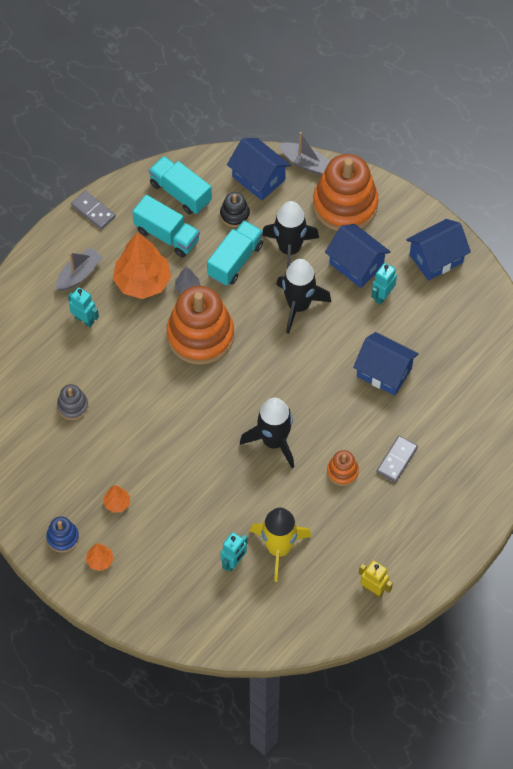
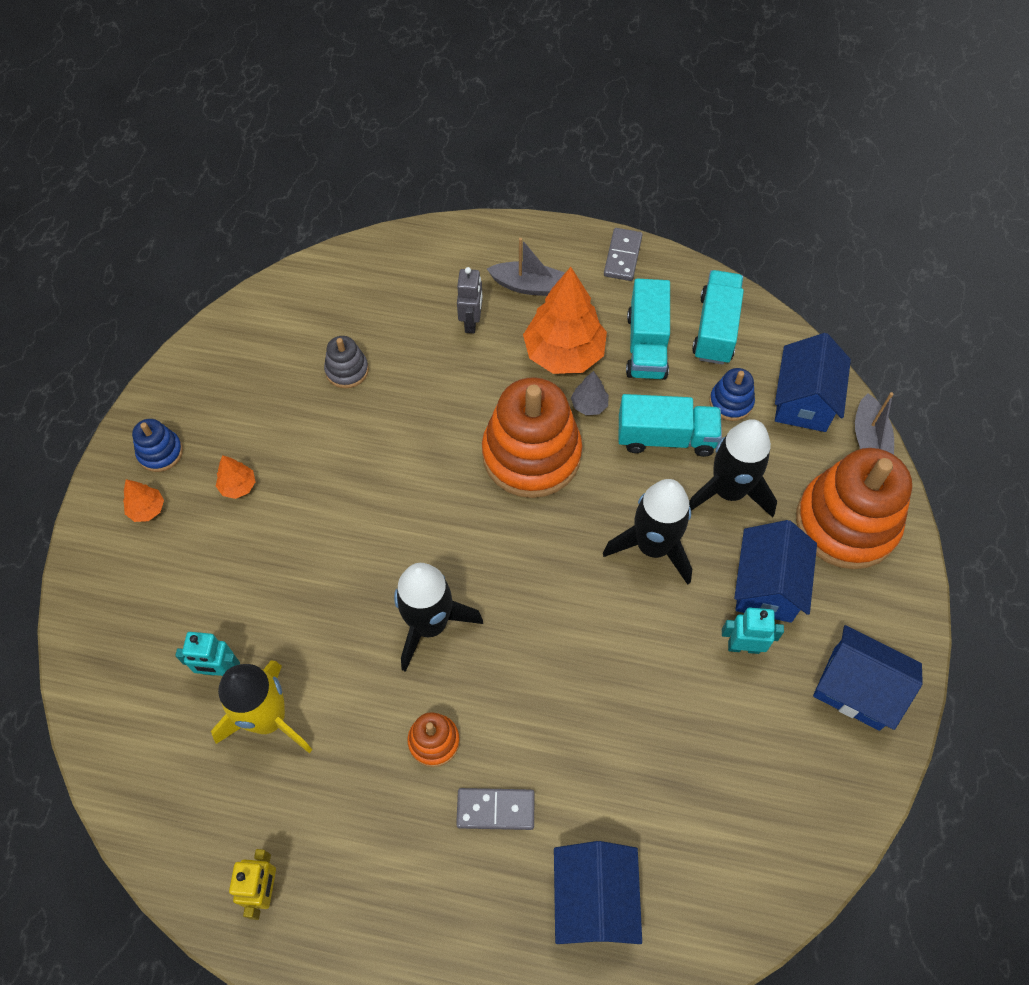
camera: 60 degrees right, 0 degrees up
turquoise robot [68,287,99,327] -> grey robot [457,267,483,333]
black stacking toy [220,192,250,227] -> blue stacking toy [709,368,755,421]
blue house [353,332,419,396] -> blue house moved to [554,841,642,944]

